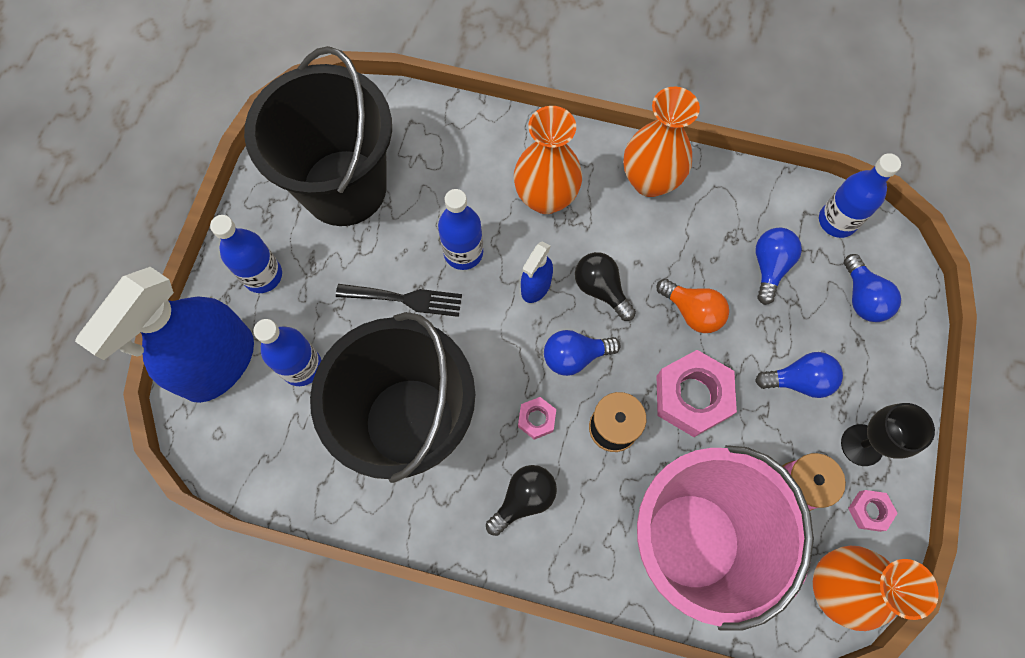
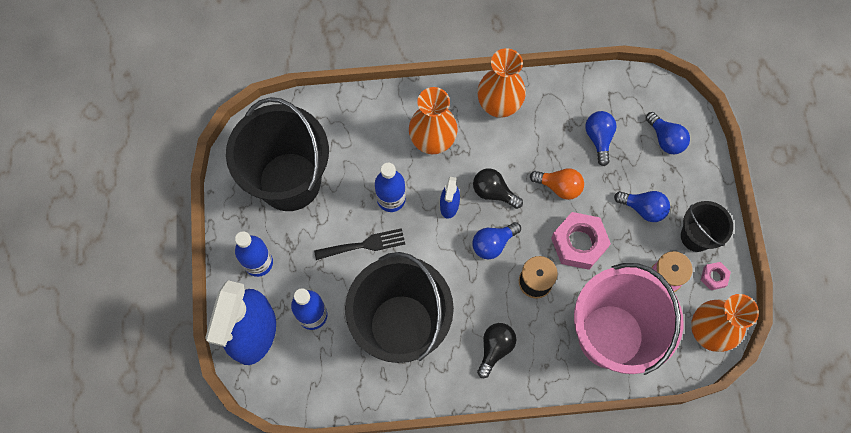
camera: 20 degrees left, 0 degrees up
pink nut [518,397,556,440] -> none
blue light bulb [755,352,843,398] -> blue light bulb turned 45 degrees clockwise [614,191,670,222]
blue bottle [819,153,901,238] -> none
black goblet [841,403,935,466] -> black bucket [681,201,733,252]

